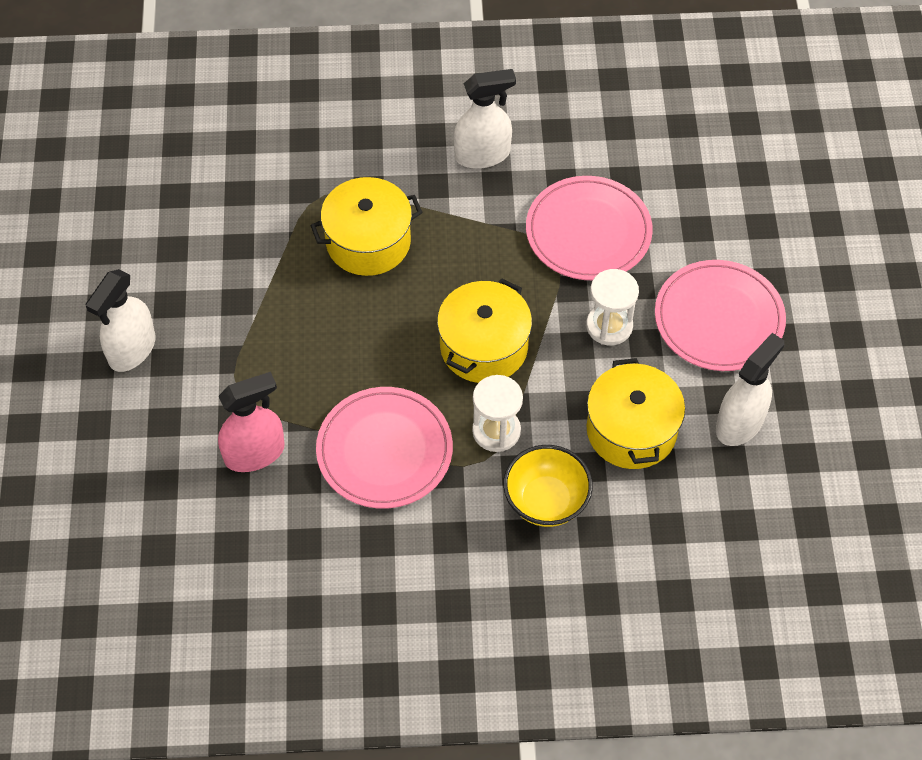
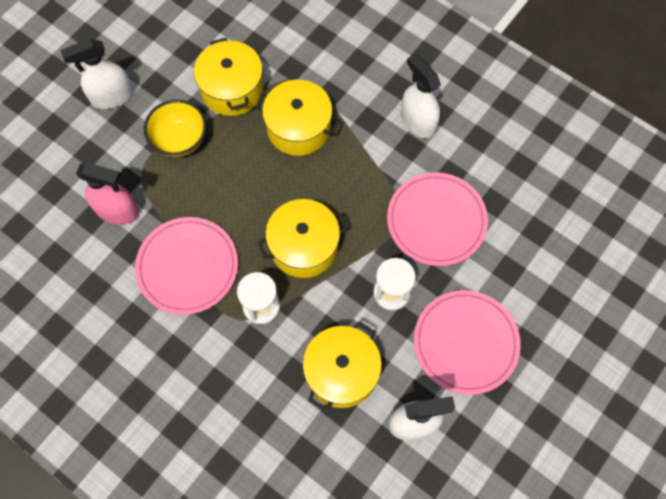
camera: 40 degrees right, 10 degrees up
white spray bottle [454,69,516,169] -> white spray bottle turned 150 degrees counterclockwise [401,53,441,138]
yellow bowl [503,445,593,527] -> yellow bowl moved to [144,100,206,157]
none -> yellow pot [194,38,264,116]

